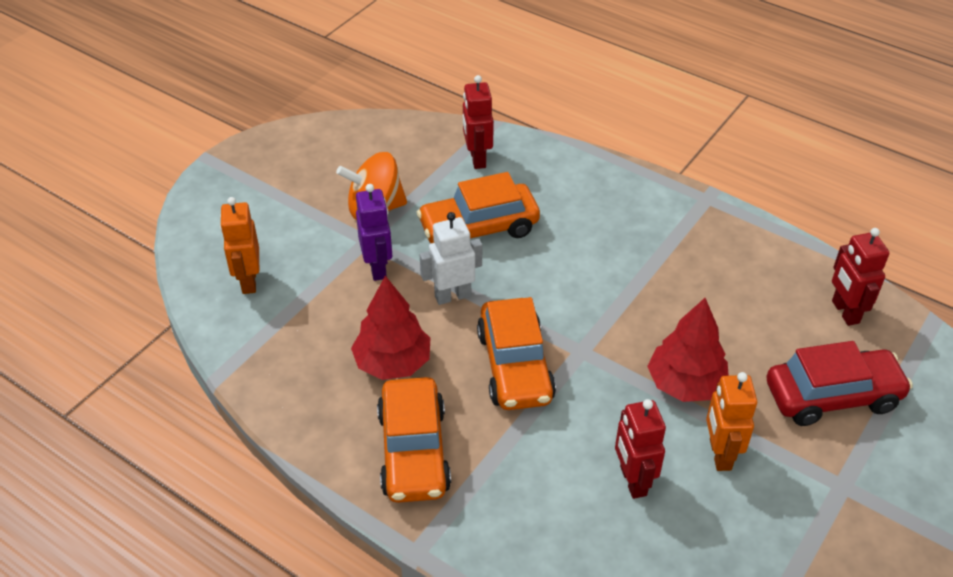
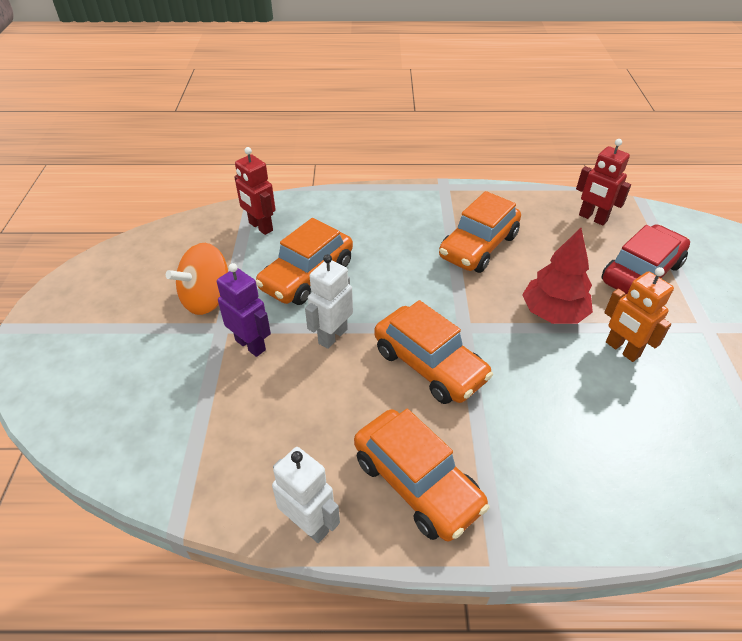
camera: 35 degrees left, 0 degrees up
orange robot [220,197,259,294] -> none
red tree [351,276,430,380] -> none
red robot [615,399,666,499] -> none
none -> white robot [272,447,340,543]
none -> orange car [439,191,521,273]

